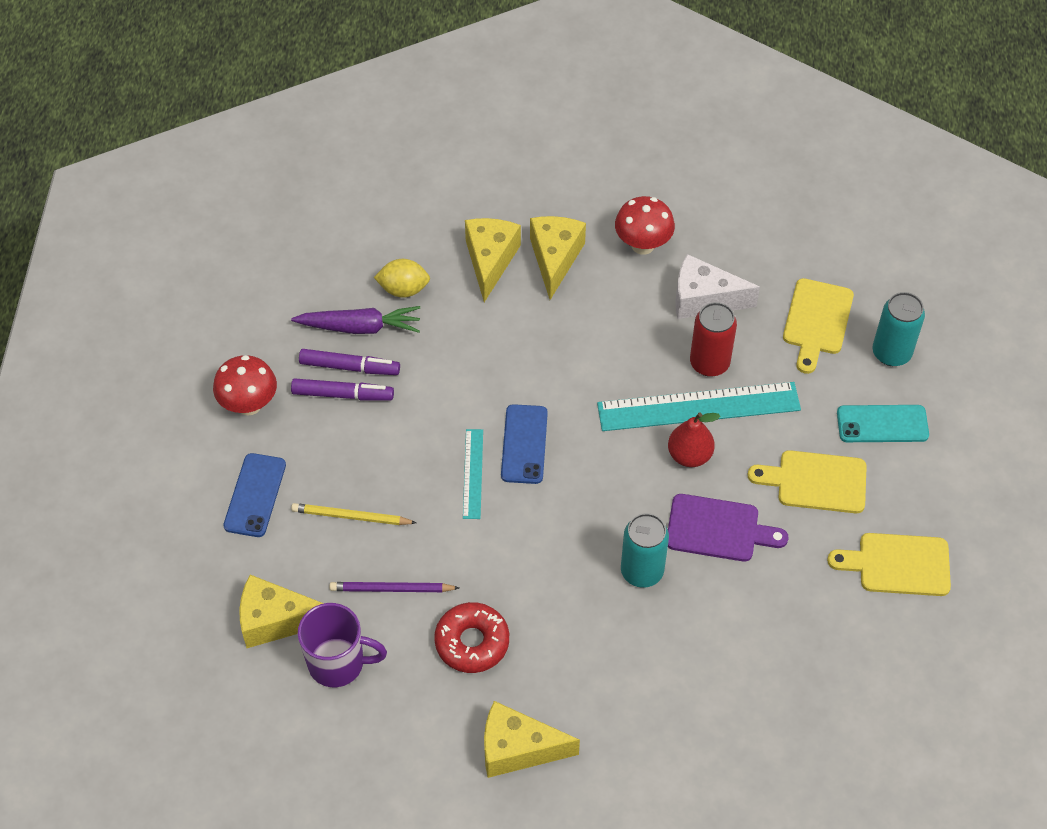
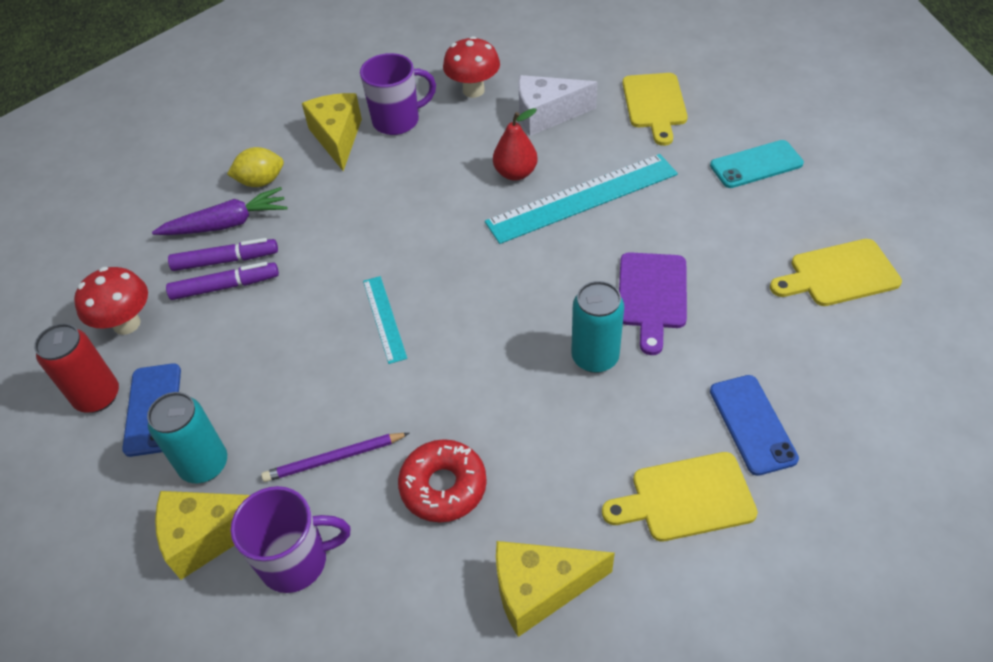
camera: 15 degrees left, 5 degrees down
yellow pencil [291,503,417,525] -> none
blue phone [501,404,548,484] -> blue phone moved to [710,375,799,476]
yellow cheese [530,216,586,300] -> purple mug [360,53,436,135]
red pear [668,412,721,467] -> red pear moved to [493,108,538,181]
purple cutting board [668,494,788,562] -> purple cutting board turned 105 degrees clockwise [619,252,687,355]
red can [690,302,737,377] -> red can moved to [34,323,119,413]
yellow cutting board [748,450,867,513] -> yellow cutting board moved to [602,452,758,542]
turquoise can [873,292,925,366] -> turquoise can moved to [147,392,227,483]

